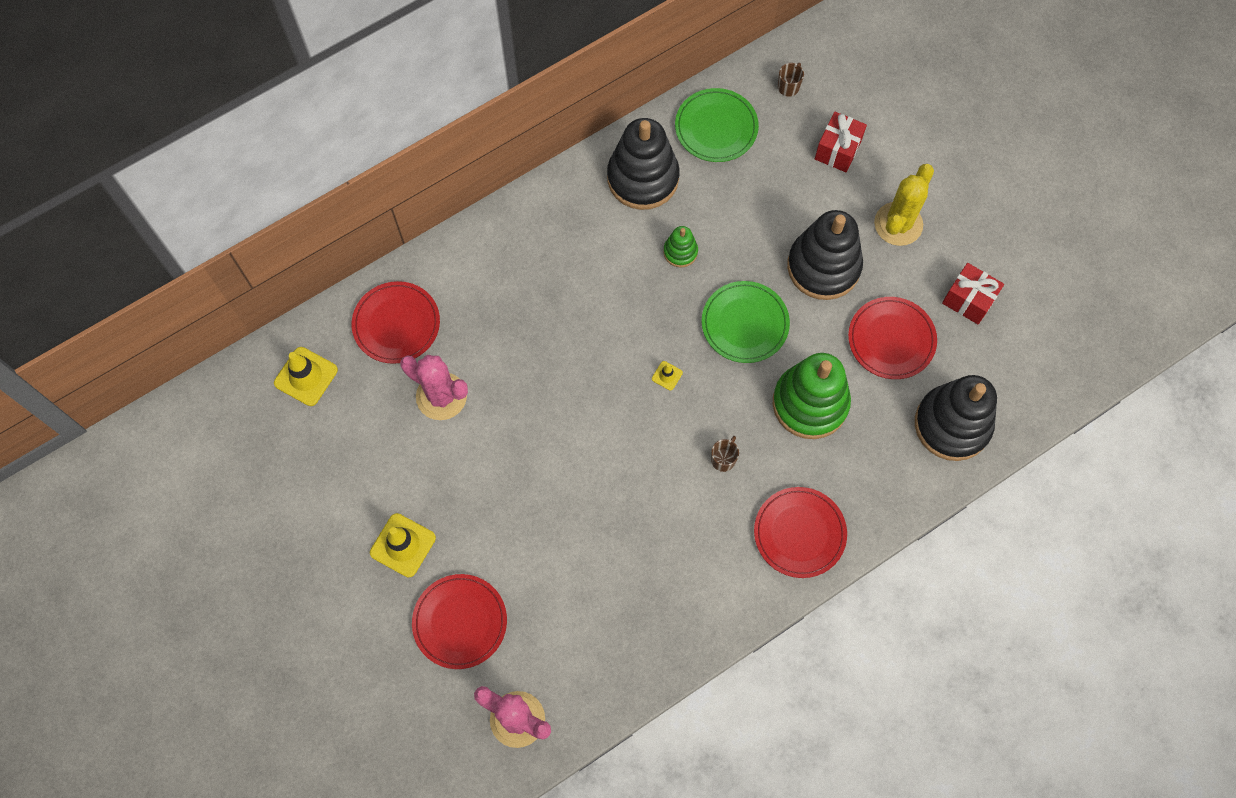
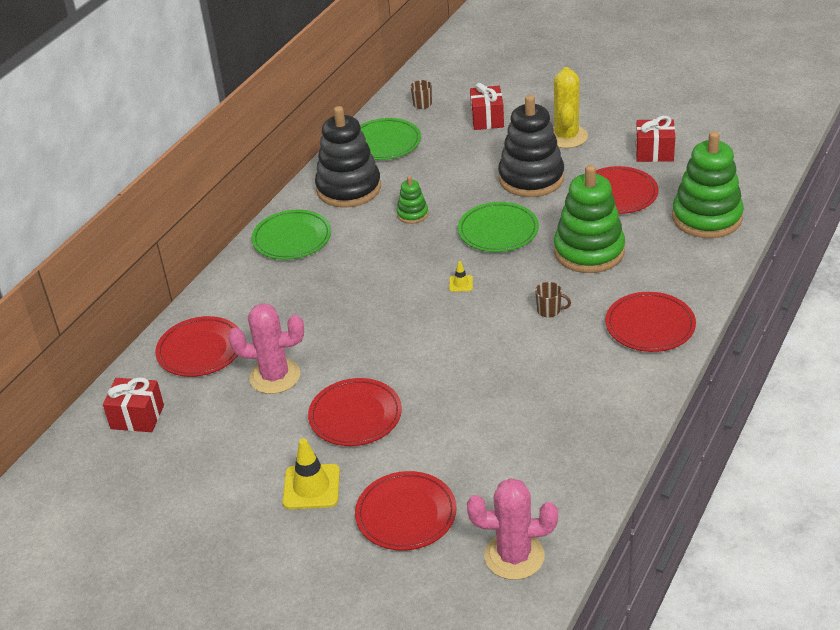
camera: 25 degrees left, 30 degrees down
yellow traffic cone [274,347,338,406] -> red gift [103,378,164,432]
brown mug [711,436,739,472] -> brown mug turned 105 degrees clockwise [535,282,571,318]
black stacking toy [915,375,997,461] -> green stacking toy [672,131,744,238]
none -> green plate [251,210,331,260]
none -> red plate [308,378,402,446]

